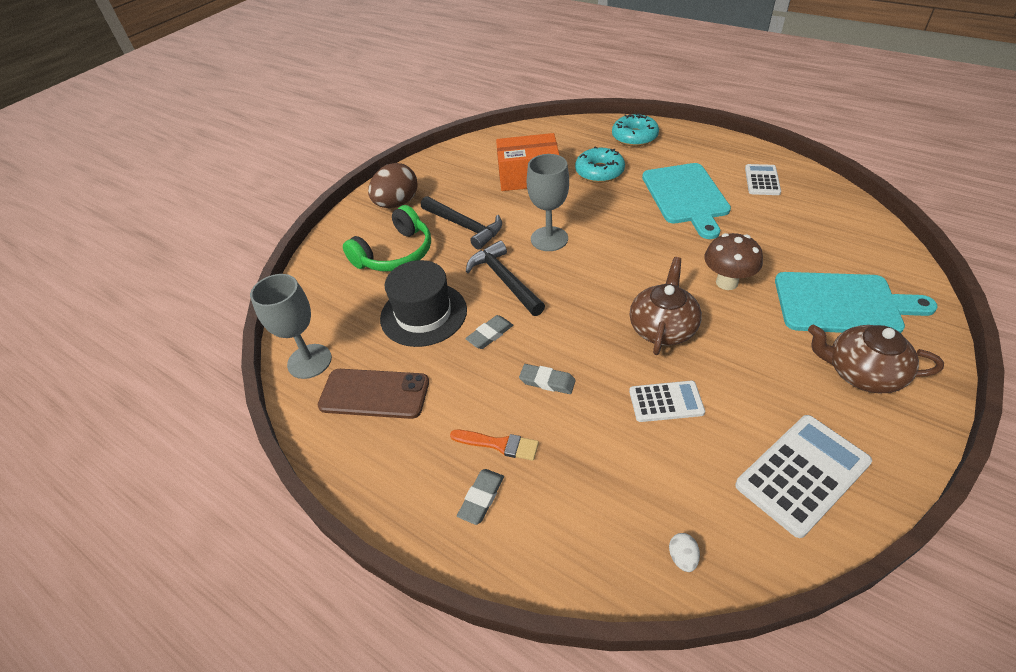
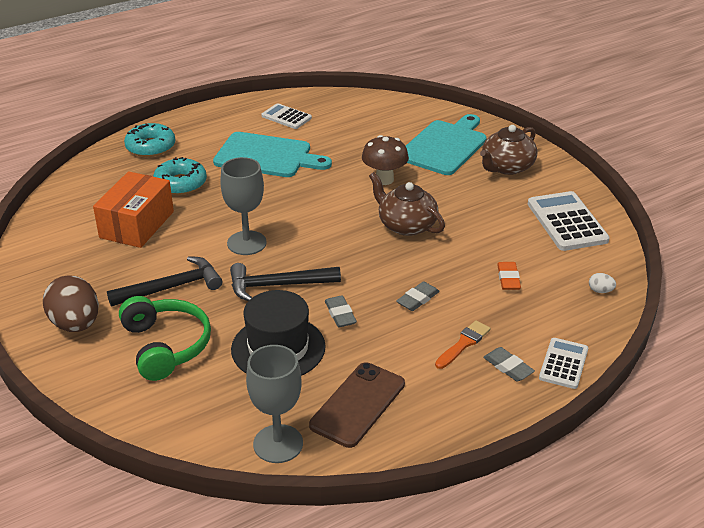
camera: 70 degrees left, 10 degrees down
white calculator [629,381,705,422] -> white calculator moved to [539,338,588,389]
none -> orange eraser [497,262,521,290]

